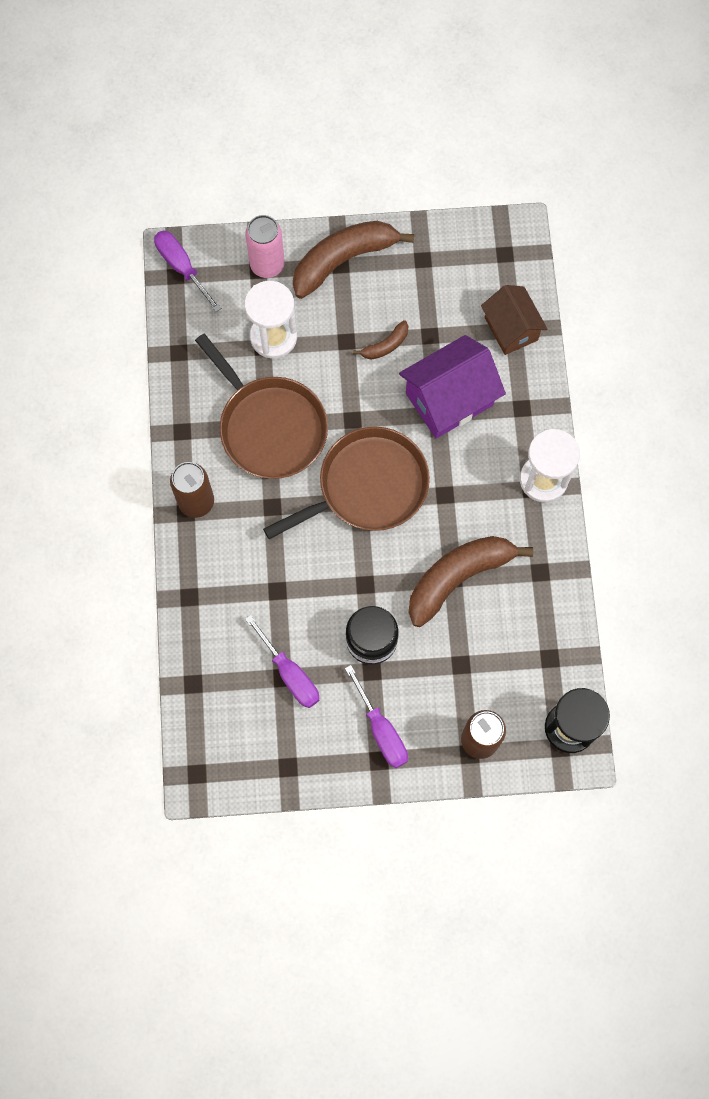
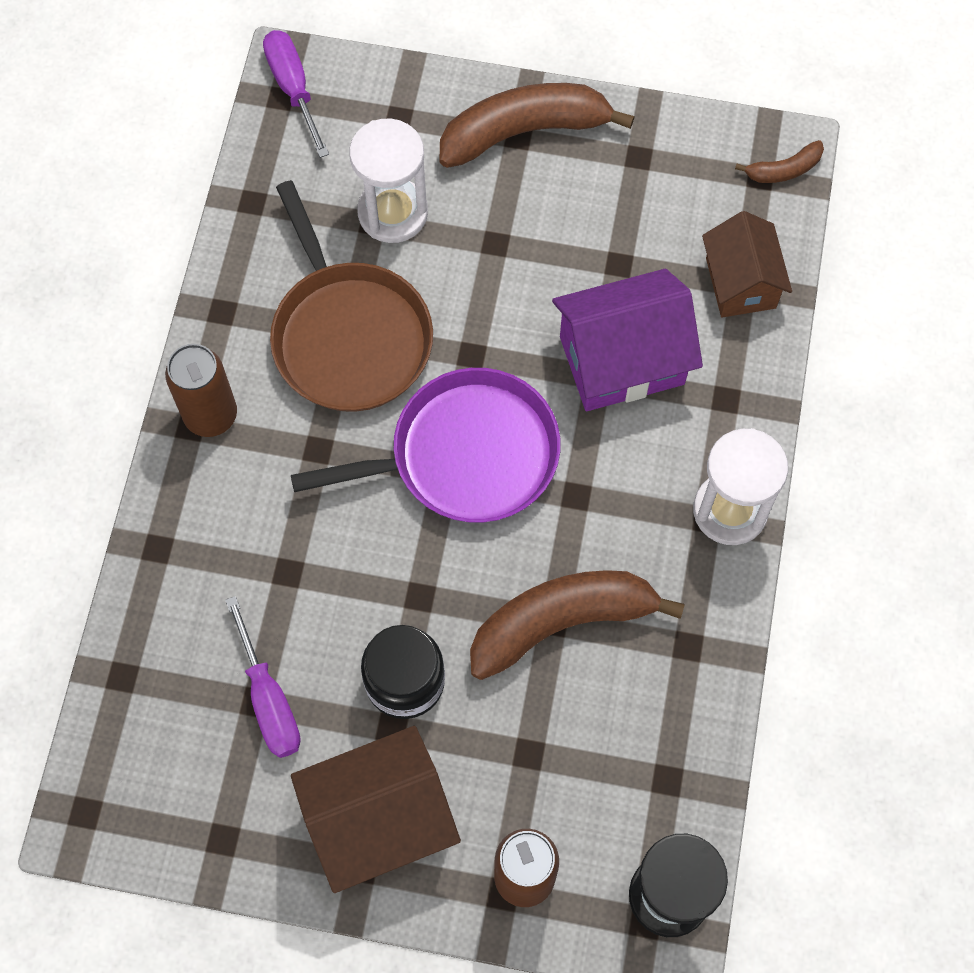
camera: 15 degrees right, 5 degrees down
pink can [245,215,285,278] -> none
brown pan [263,427,430,539] -> purple pan [291,368,560,523]
purple screwdriver [345,665,408,768] -> brown house [291,726,461,893]
brown banana [353,320,408,360] -> brown banana moved to [735,140,824,183]

